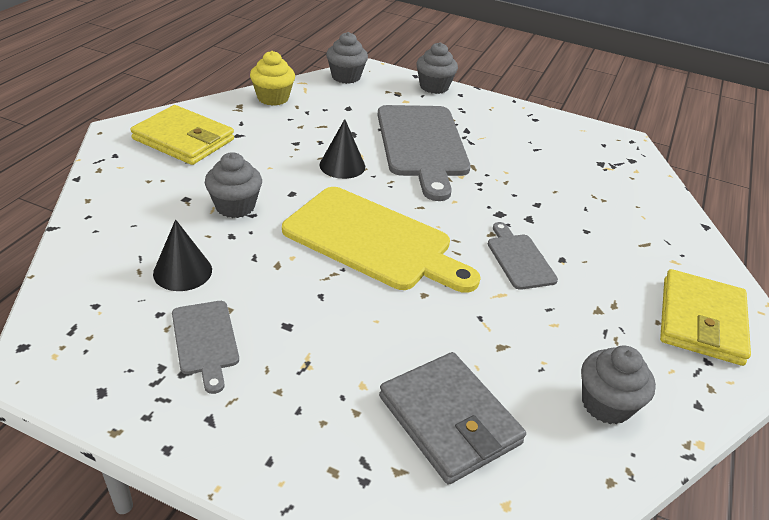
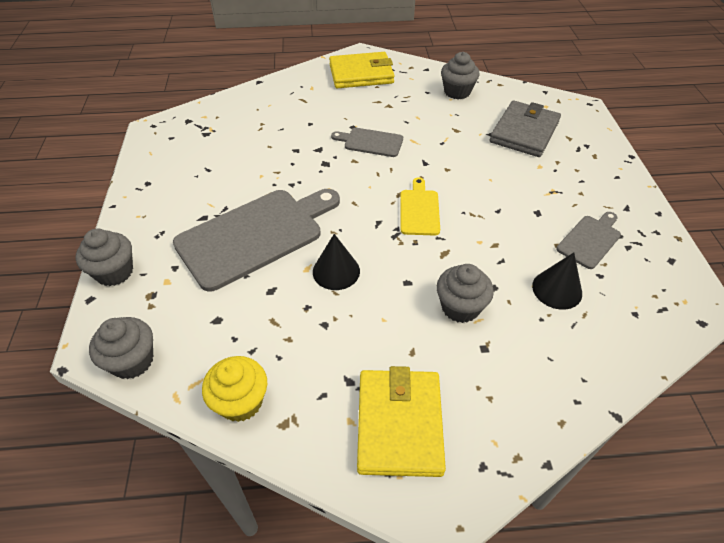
camera: 115 degrees left, 10 degrees up
yellow cutting board [282,187,481,293] -> yellow cutting board [400,177,440,236], size x0.49
grey cutting board [488,222,558,290] -> grey cutting board turned 60 degrees clockwise [331,128,403,157]

